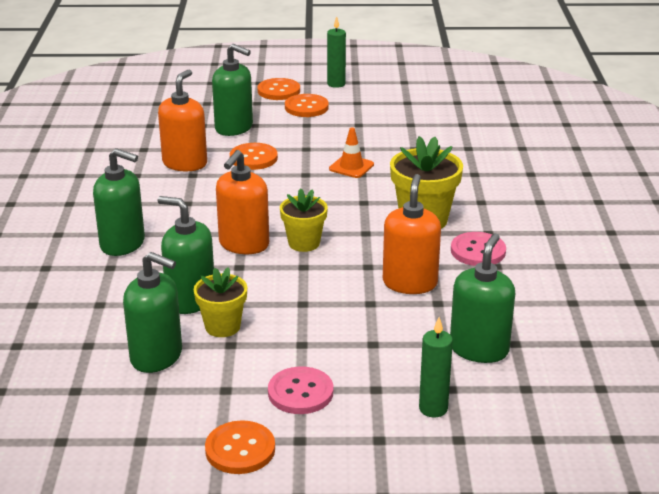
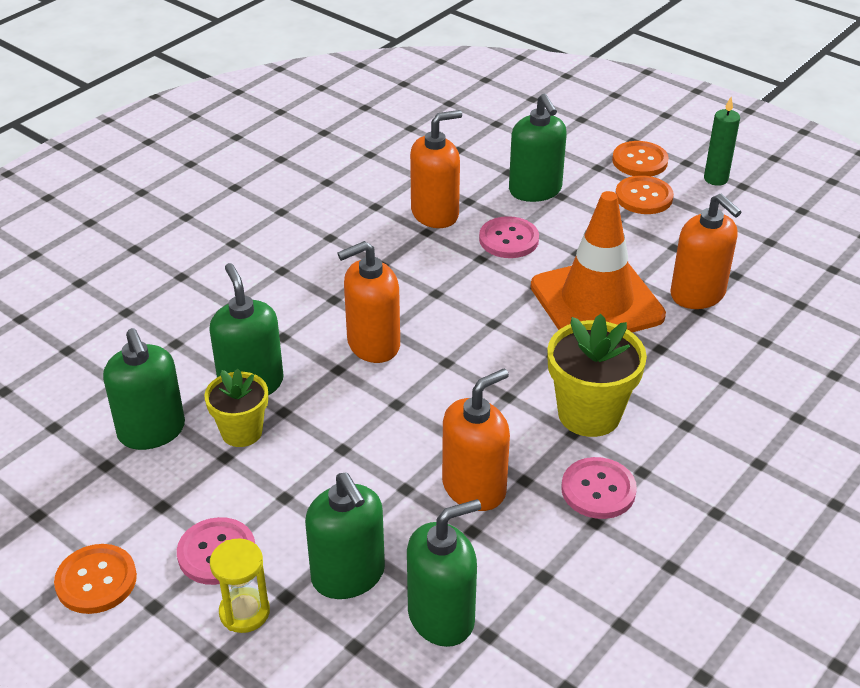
camera: 40 degrees right, 10 degrees up
green soap dispenser [93,148,145,256] -> green soap dispenser moved to [305,472,385,599]
orange button [230,143,278,170] -> pink button [479,216,539,258]
yellow flower pot [280,188,328,252] -> none
orange traffic cone [329,127,374,178] -> orange traffic cone [531,191,666,332], size x2.31
green candle [419,317,453,417] -> none
none -> yellow hourglass [210,538,270,633]
none -> orange soap dispenser [670,194,741,309]

